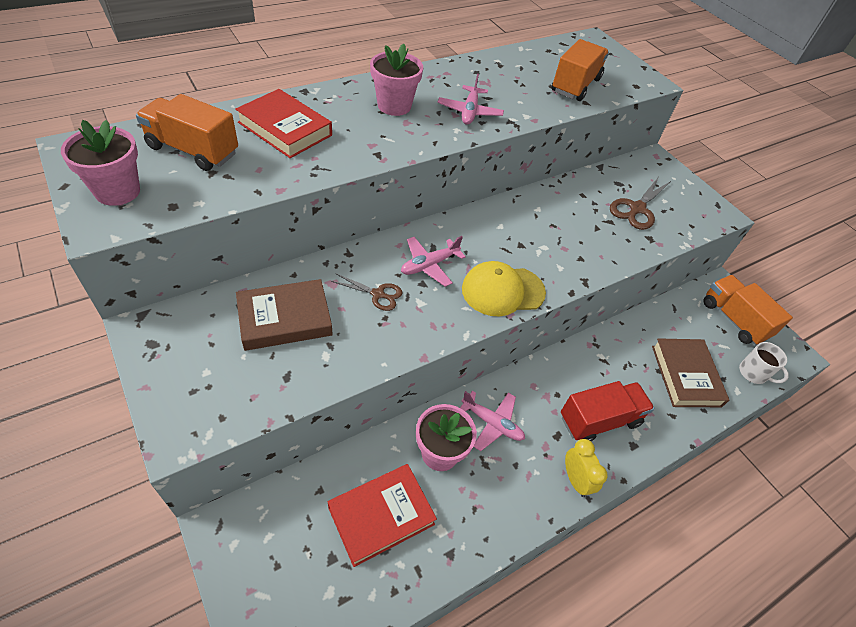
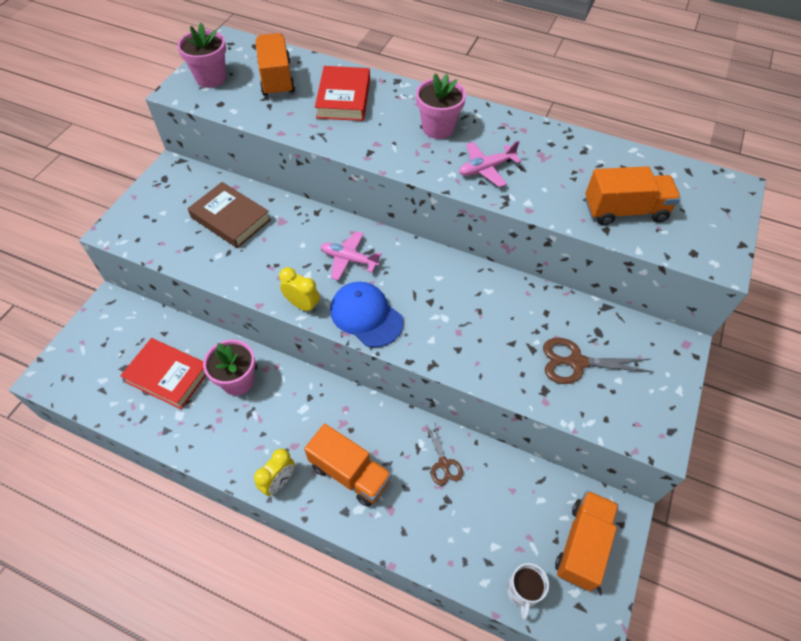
camera: 60 degrees right, 5 degrees up
brown scissors [331,274,402,311] -> brown scissors moved to [426,424,463,485]
pink plane [460,391,525,451] -> none
yellow cap [462,261,546,316] -> blue cap [330,282,403,347]
red truck [561,381,654,442] -> orange truck [304,424,392,507]
brown book [652,338,729,407] -> none
none -> yellow clock [279,267,320,313]

